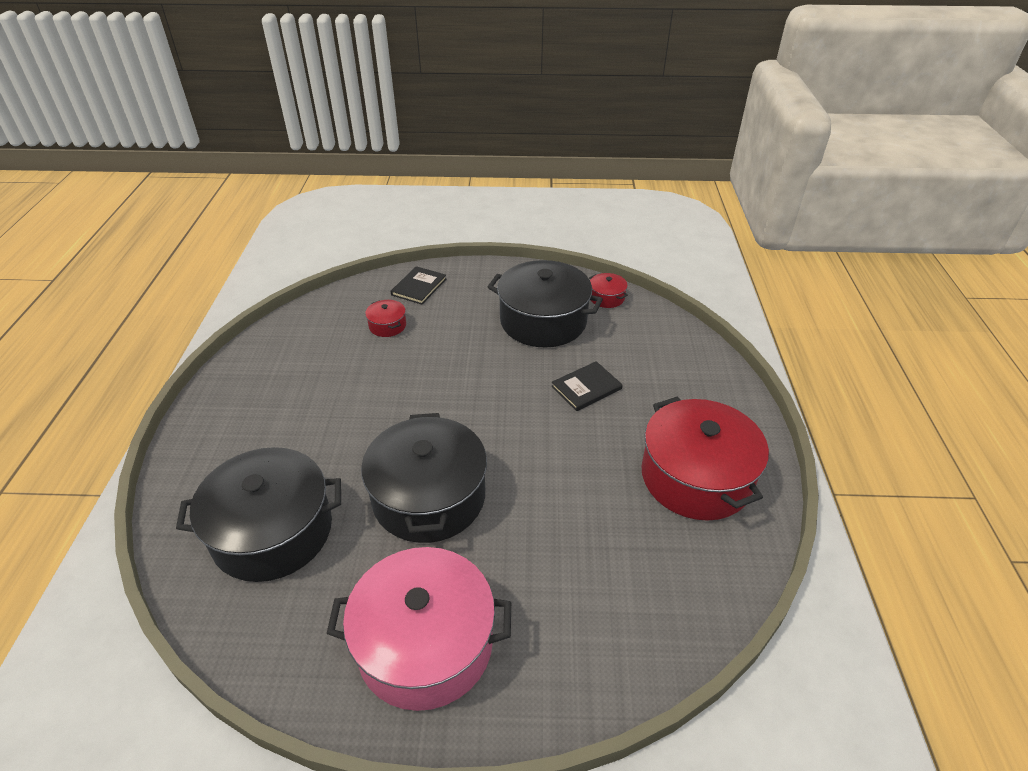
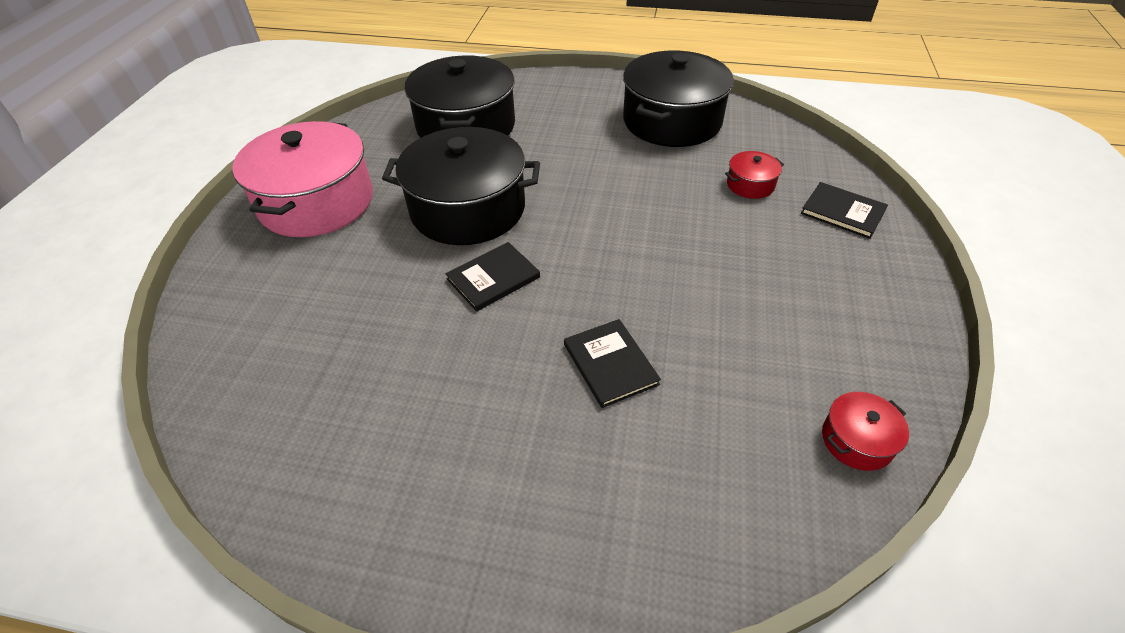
camera: 100 degrees right, 5 degrees up
black pot [488,260,603,348] -> black pot moved to [623,50,734,147]
red pot [641,396,769,521] -> none
none -> black book [445,242,540,312]

